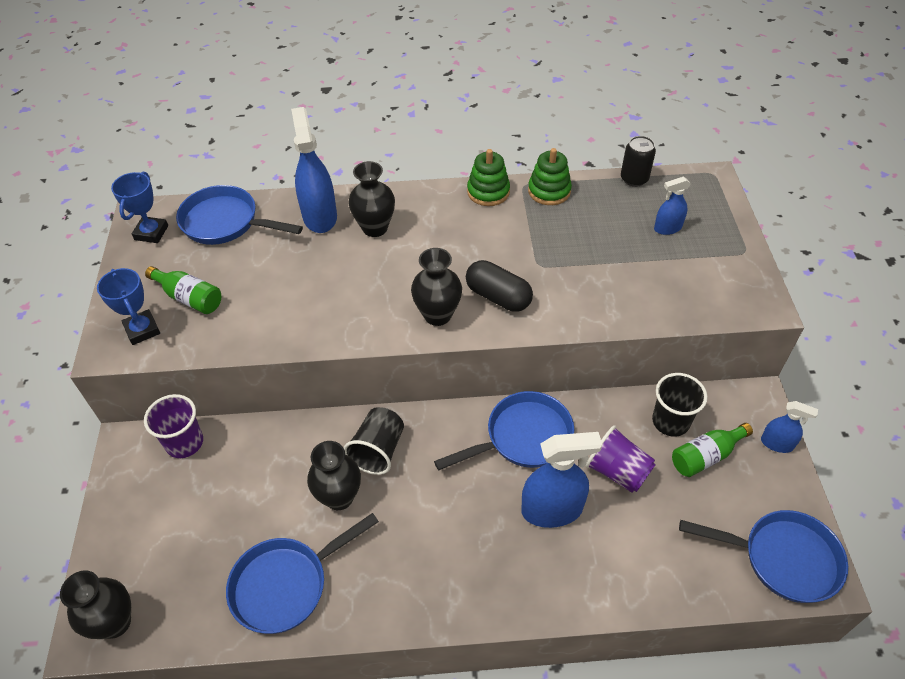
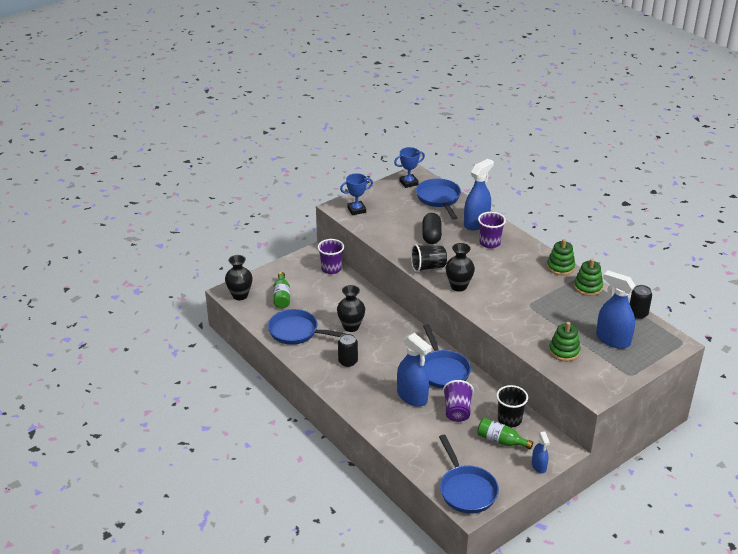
camera: 55 degrees right, 15 degrees down
blue trophy [97,268,160,345] -> blue trophy turned 45 degrees clockwise [340,173,373,215]
green bottle [145,266,221,314] -> green bottle moved to [273,272,290,308]
black cup [344,407,404,475] -> black cup moved to [411,244,447,272]
black vase [348,161,395,237] -> purple cup [478,212,506,248]
blue pan [434,391,574,470] -> blue pan turned 45 degrees clockwise [423,324,471,389]
black capsule [466,260,533,312] -> black capsule moved to [422,213,442,244]
blue spray bottle [654,177,691,235] -> blue spray bottle [596,271,636,349], size x1.82
none -> black can [338,334,358,367]
none -> green stacking toy [549,322,580,361]

